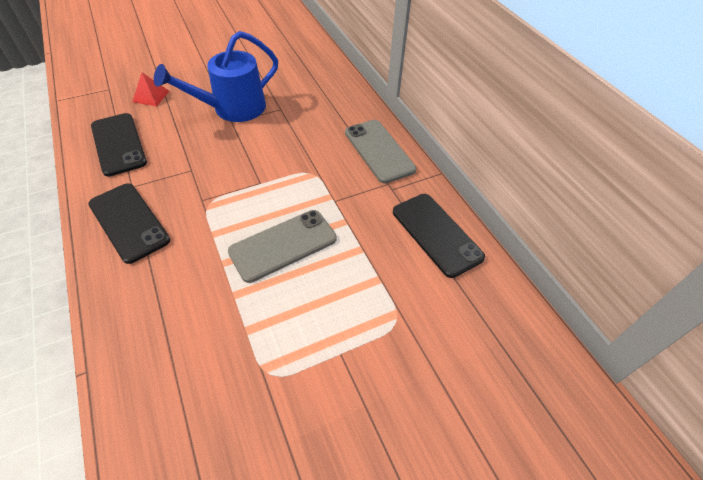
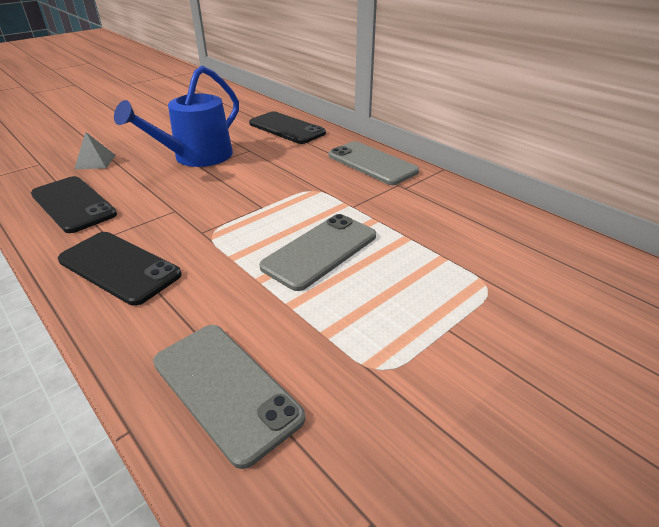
camera: 15 degrees left, 15 degrees down
red pyramid [132,72,169,107] -> grey pyramid [74,132,116,169]
black phone [393,194,485,278] -> black phone moved to [249,111,326,144]
none -> grey phone [153,325,305,469]

